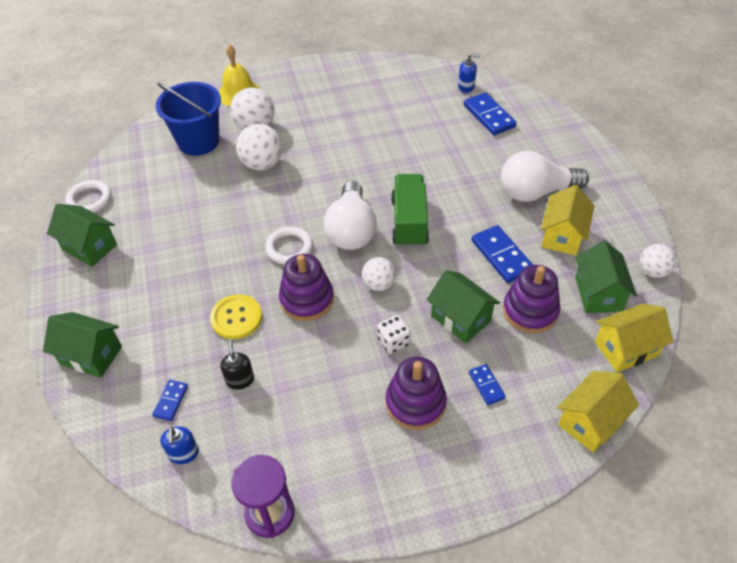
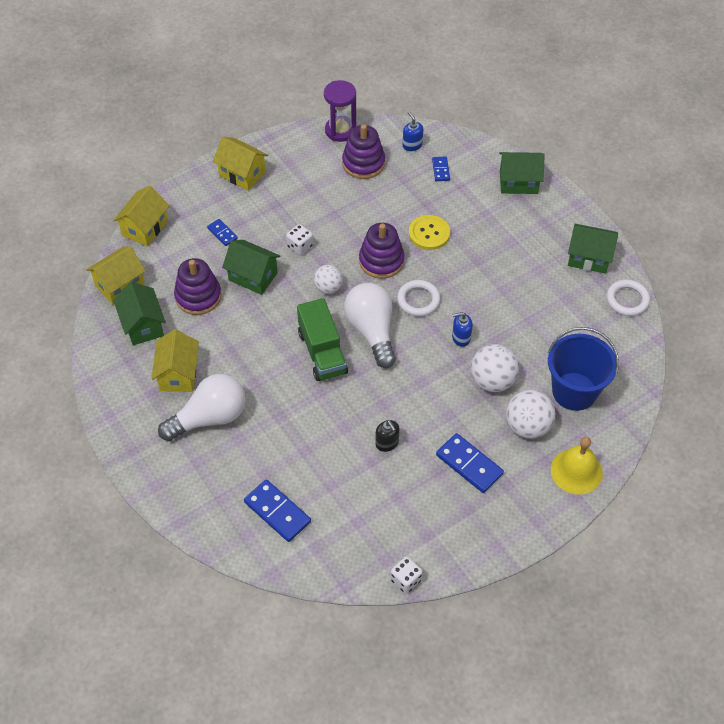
camera: 160 degrees right, 5 degrees up
black soap dispenser [220,339,254,390] -> black soap dispenser moved to [375,420,400,452]
purple stacking toy [386,357,447,430] -> purple stacking toy moved to [342,124,385,179]
blue soap dispenser [458,53,480,93] -> blue soap dispenser moved to [452,312,473,347]
blue domino [471,225,533,283] -> blue domino moved to [436,433,504,493]
white ball [640,244,676,278] -> none
none -> yellow house [213,136,268,191]
none -> white dice [390,556,423,593]

